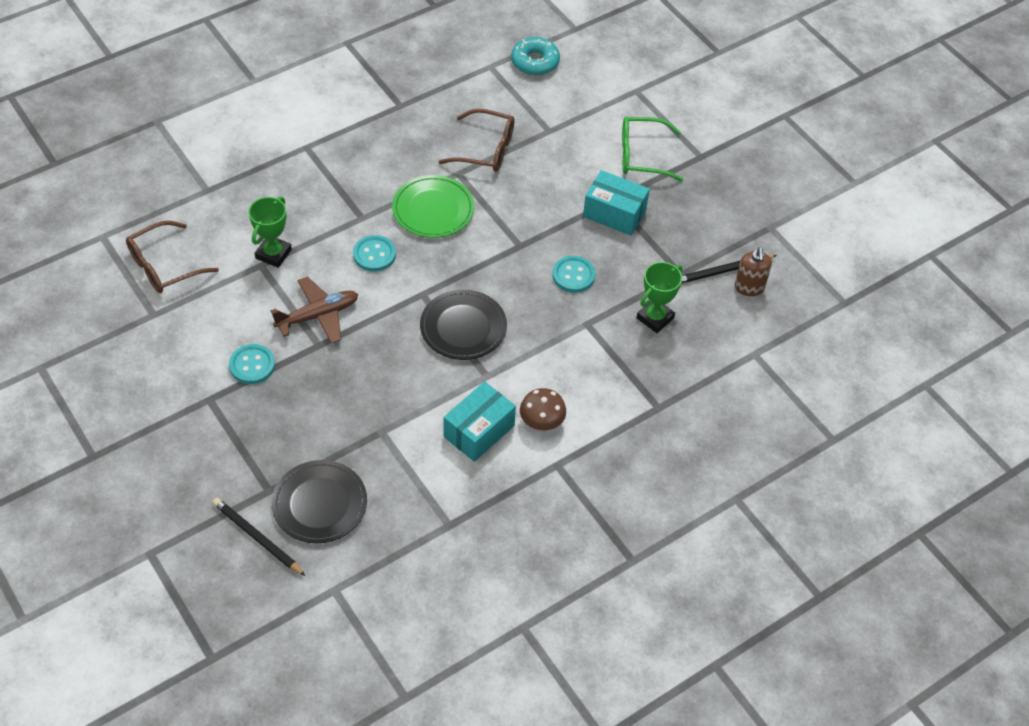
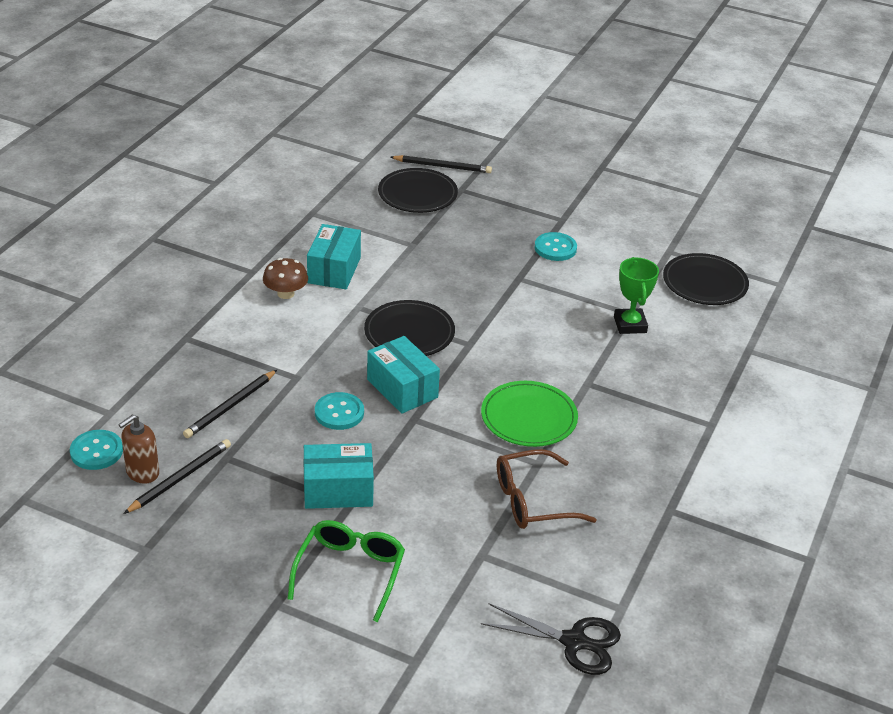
camera: 150 degrees right, 15 degrees down
brown glasses [126,221,219,293] -> black plate [663,253,749,305]
brown plane [271,277,358,344] -> none
turquoise button [353,235,396,272] -> turquoise button moved to [70,430,123,470]
turquoise donut [511,37,560,76] -> black scissors [481,603,621,675]
green glasses [622,117,683,182] -> green glasses turned 45 degrees counterclockwise [287,520,405,622]
green trophy [637,262,682,333] -> black pencil [183,370,277,438]
brown soap dispenser [735,247,772,296] -> brown soap dispenser turned 105 degrees counterclockwise [118,414,159,484]
none -> turquoise box [367,336,440,414]

